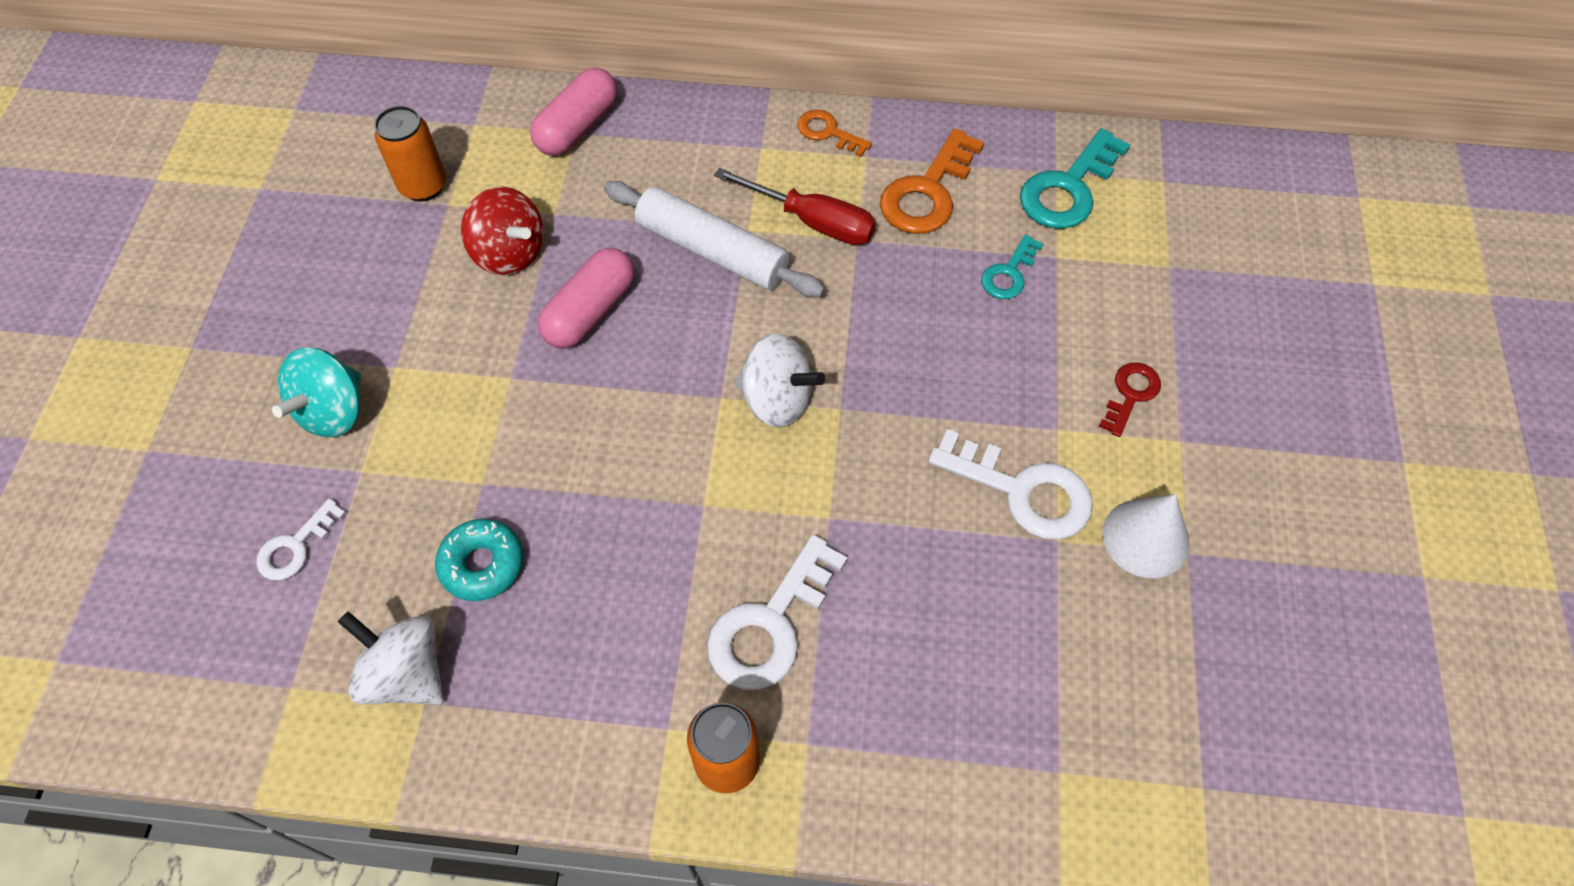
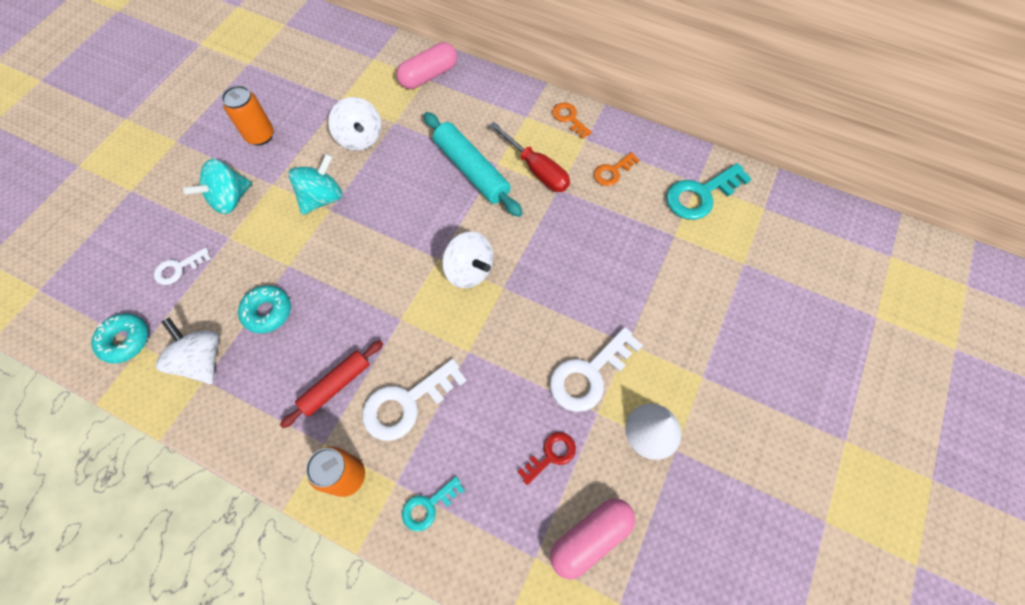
camera: 20 degrees right, 5 degrees up
orange can [374,106,446,202] -> orange can moved to [222,85,274,146]
red spinning top [461,187,544,275] -> white spinning top [328,97,381,151]
pink capsule [537,248,634,348] -> pink capsule moved to [550,498,635,579]
white rolling pin [604,181,825,297] -> turquoise rolling pin [424,112,522,217]
orange key [880,128,984,234] -> orange key [594,152,640,186], size x0.57
white key [928,429,1093,540] -> white key turned 90 degrees clockwise [550,327,643,412]
turquoise key [981,234,1043,299] -> turquoise key moved to [402,477,465,531]
red key [1099,362,1161,437] -> red key moved to [517,432,576,485]
none -> turquoise donut [91,314,148,364]
none -> red rolling pin [280,340,383,428]
none -> turquoise spinning top [289,153,342,215]

